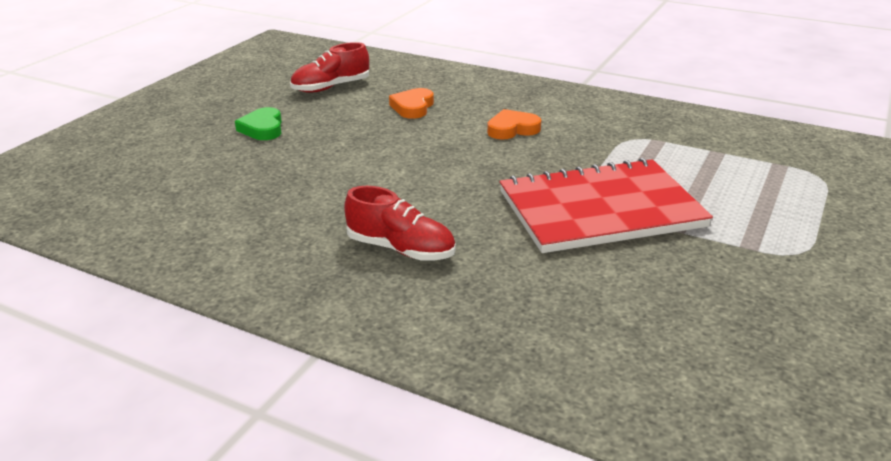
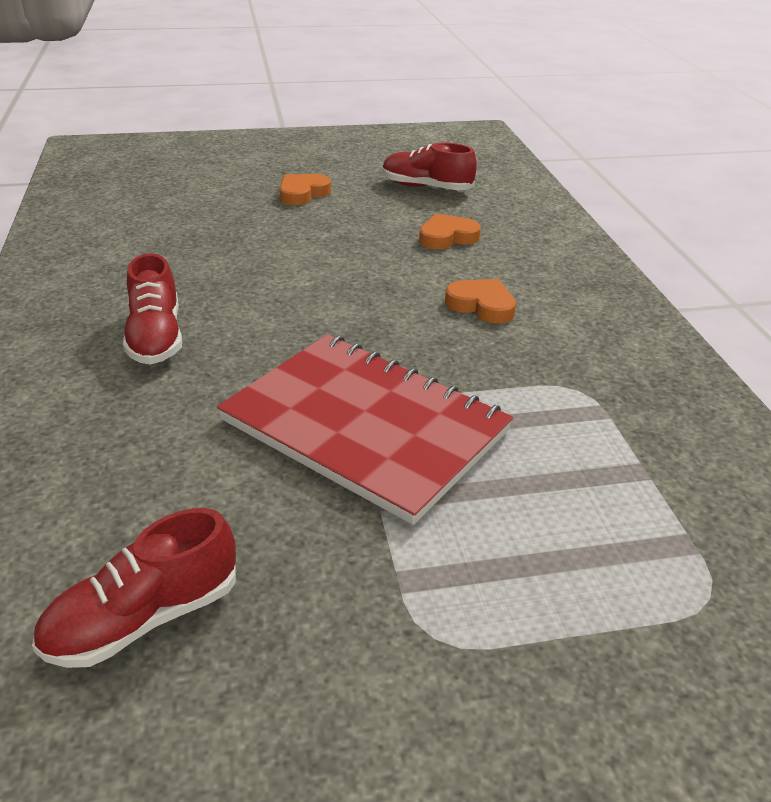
camera: 50 degrees right, 5 degrees up
green heart [235,107,282,140] -> orange heart [280,174,331,205]
none -> red shoe [32,508,236,668]

